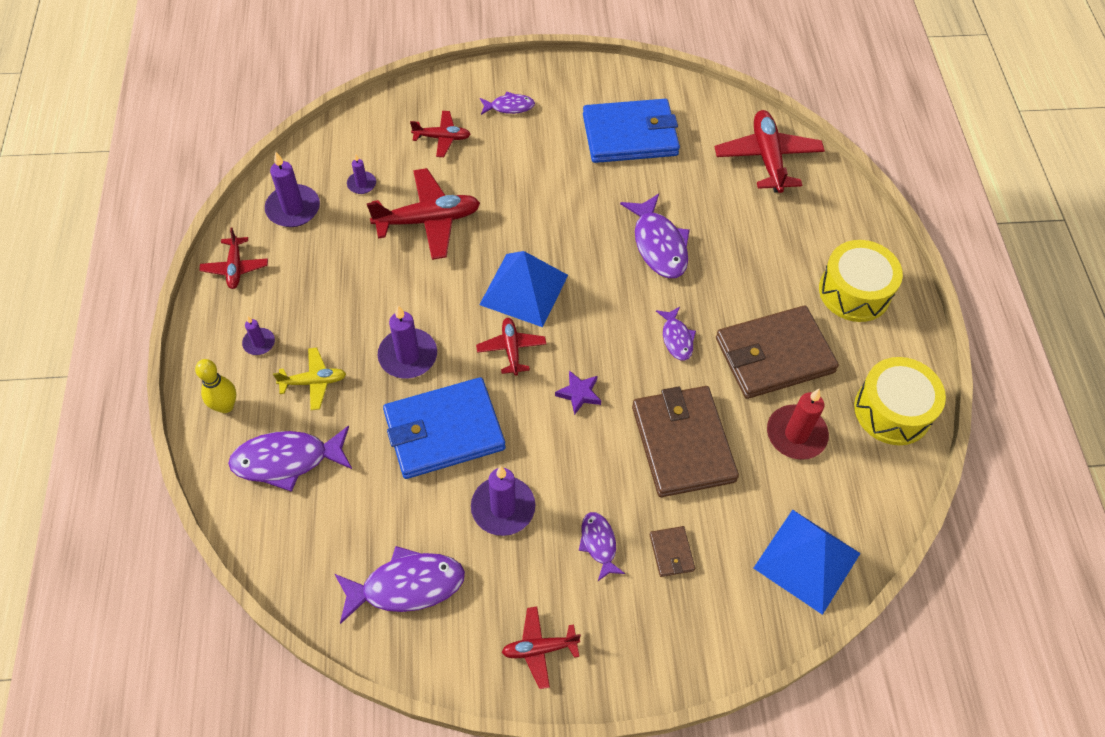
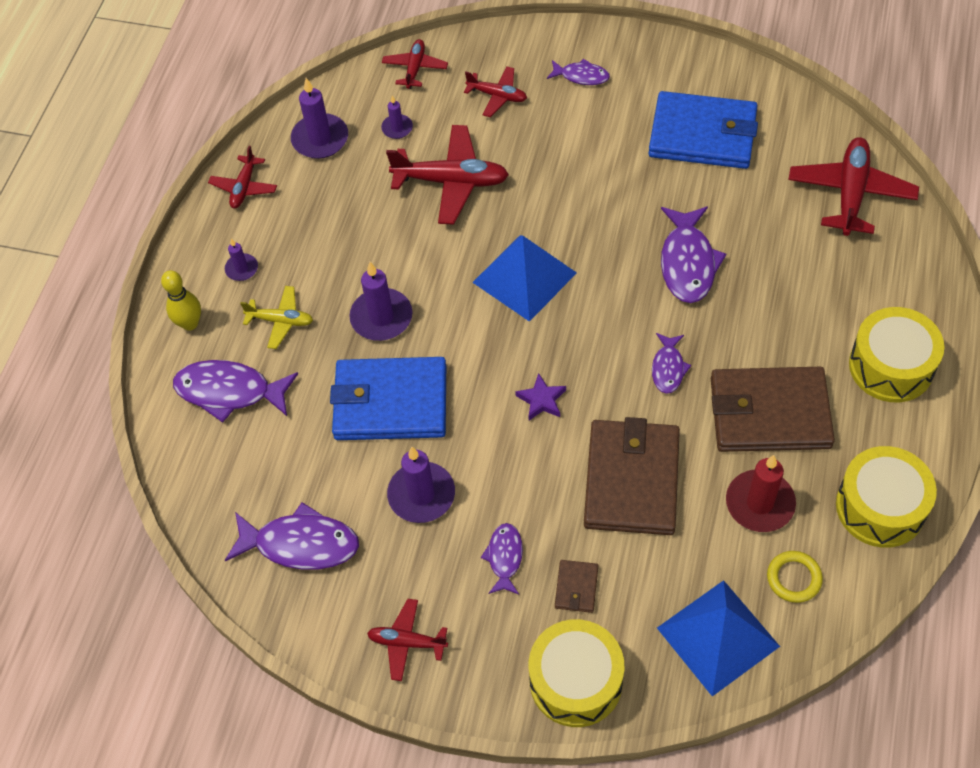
camera: 25 degrees right, 0 degrees up
red plane [476,318,546,376] -> red plane moved to [382,39,448,89]
none -> yellow drum [529,619,624,727]
none -> yellow ring [767,551,823,603]

